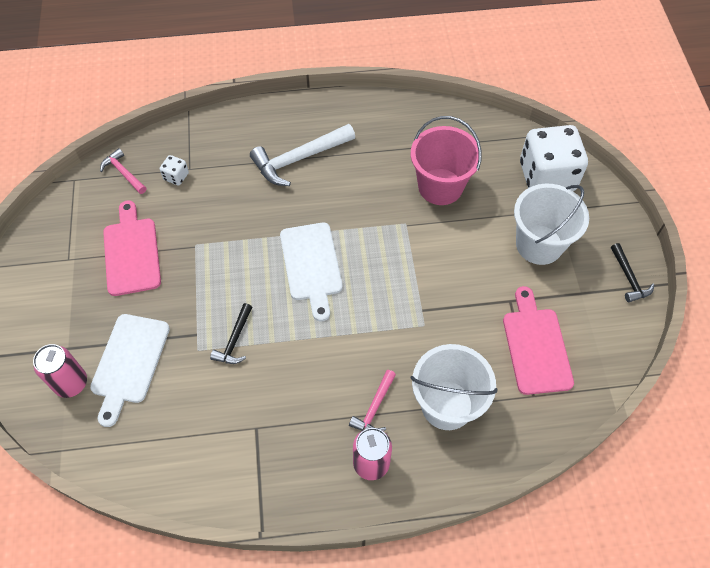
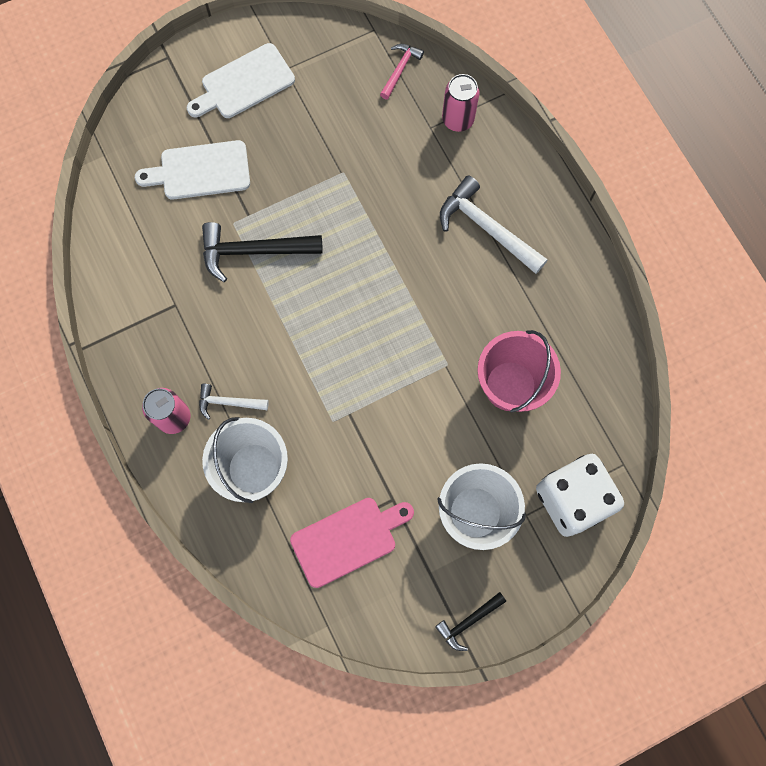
camera: 70 degrees right, 15 degrees up
pink can [33,344,87,398] -> pink can moved to [442,74,480,132]
pink cutting board [103,200,161,296] -> none
white dice [160,155,189,185] -> none
black hammer [210,303,252,364] -> black hammer [202,222,323,282], size x1.80
white cutting board [280,223,343,321] -> white cutting board moved to [186,43,295,118]
pink hammer [349,370,396,431] -> white hammer [199,384,269,420]

